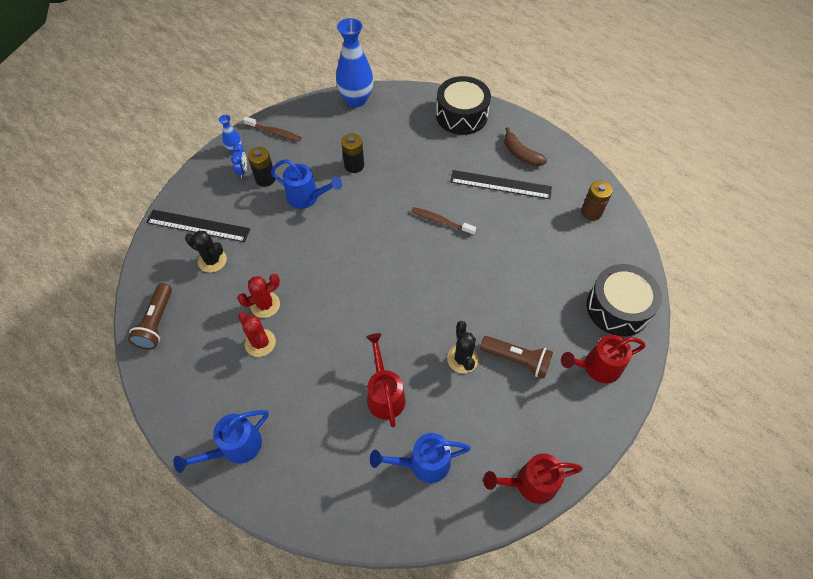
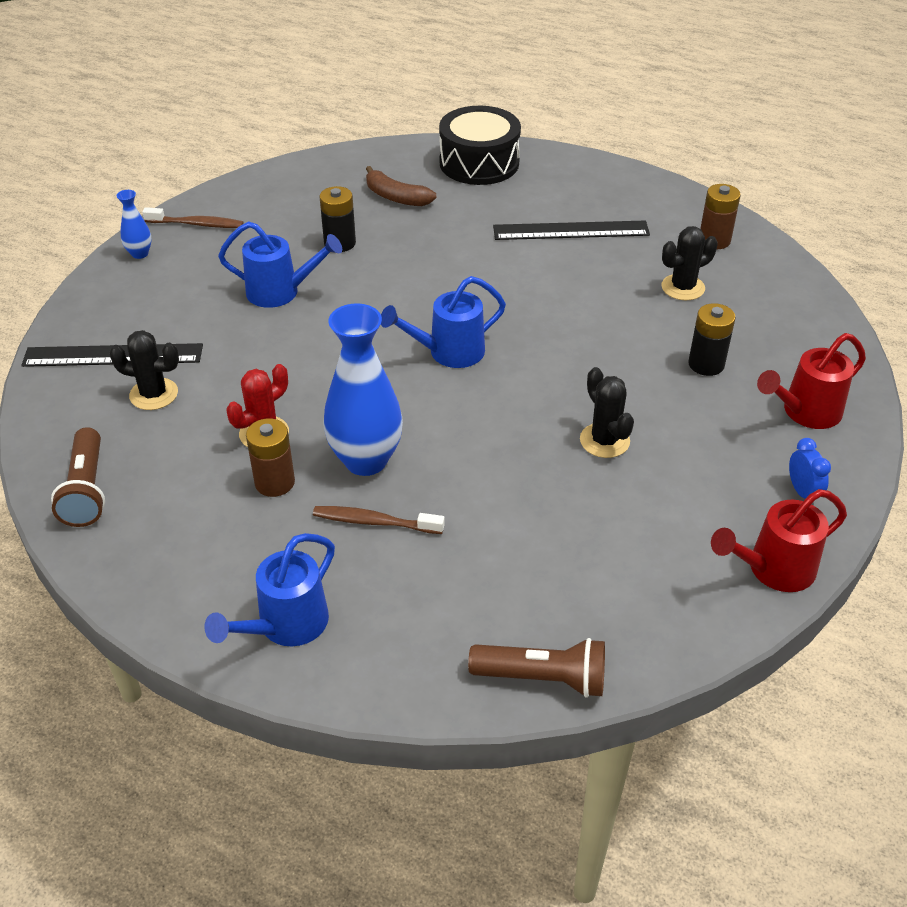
camera: 15 degrees left, 15 degrees down
blue clock [231,144,247,178] -> blue clock moved to [789,438,831,505]
red cactus [238,312,276,357] -> brown battery [246,418,295,497]
black battery [248,147,275,187] -> black battery moved to [688,303,736,376]
blue vase [336,18,373,107] -> blue vase moved to [324,303,403,476]
red watering can [366,333,405,427] -> none
blue watering can [370,433,471,483] -> blue watering can moved to [381,276,506,368]
brown toothbrush [411,207,476,235] -> brown toothbrush moved to [313,506,445,534]
brown flashlight [480,336,553,378] -> brown flashlight moved to [468,638,605,698]
brown banana [504,127,547,166] -> brown banana moved to [366,166,436,206]
black drum [586,264,662,336] -> none
none -> black cactus [661,226,718,300]

